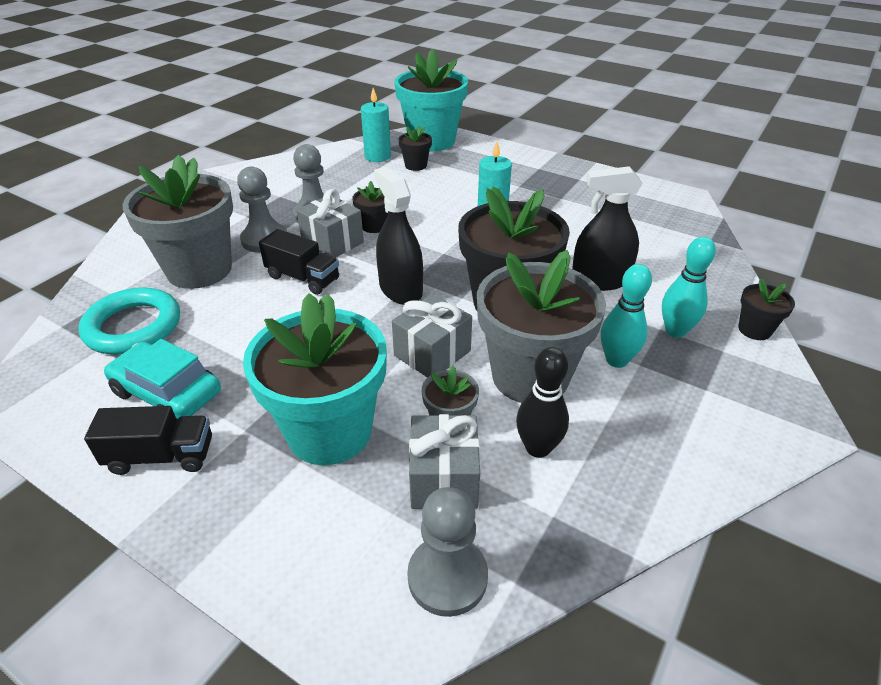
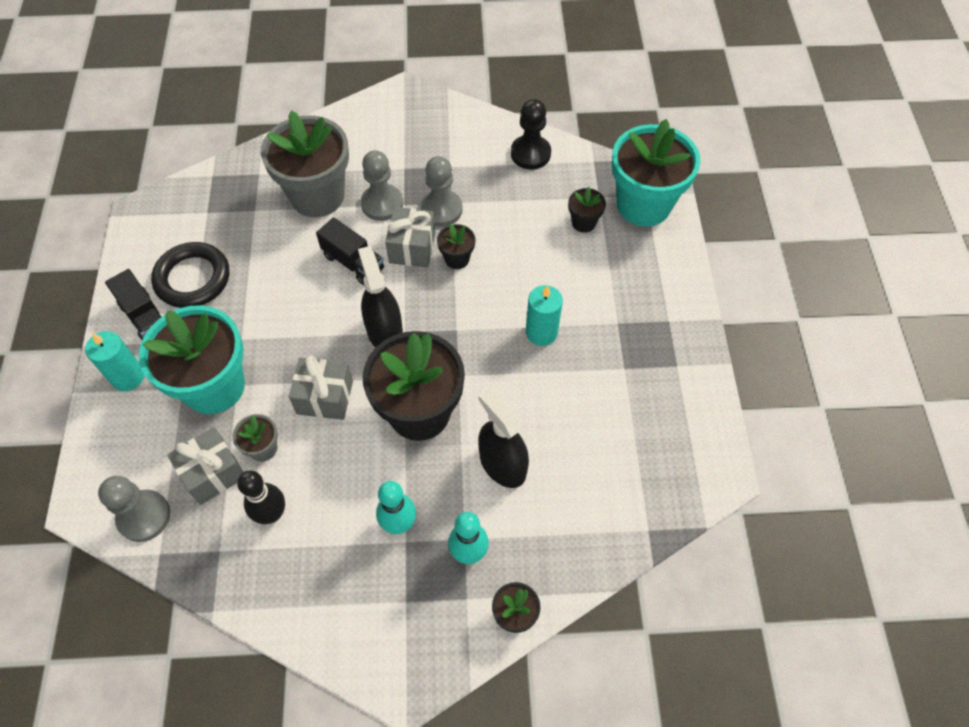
camera: 55 degrees right, 20 degrees up
turquoise ring [78,287,180,355] -> none
turquoise car [104,339,221,420] -> black ring [151,242,229,308]
black truck [259,229,339,295] -> black truck turned 45 degrees counterclockwise [316,217,384,285]
turquoise candle [361,88,391,162] -> turquoise candle moved to [85,331,144,391]
black spray bottle [374,167,423,305] -> black spray bottle turned 45 degrees counterclockwise [358,246,403,348]
grey flower pot [477,250,606,403] -> none
none -> black pawn [511,99,551,169]

